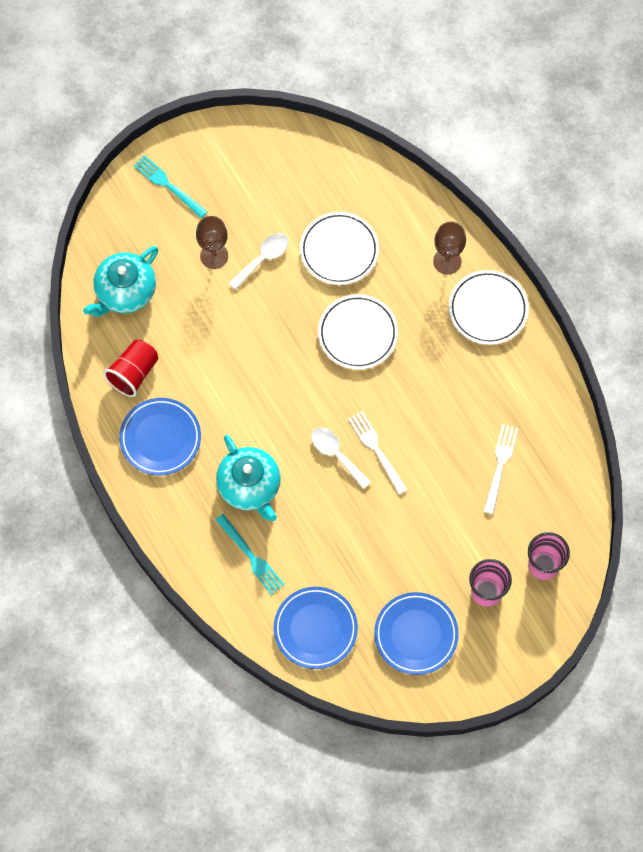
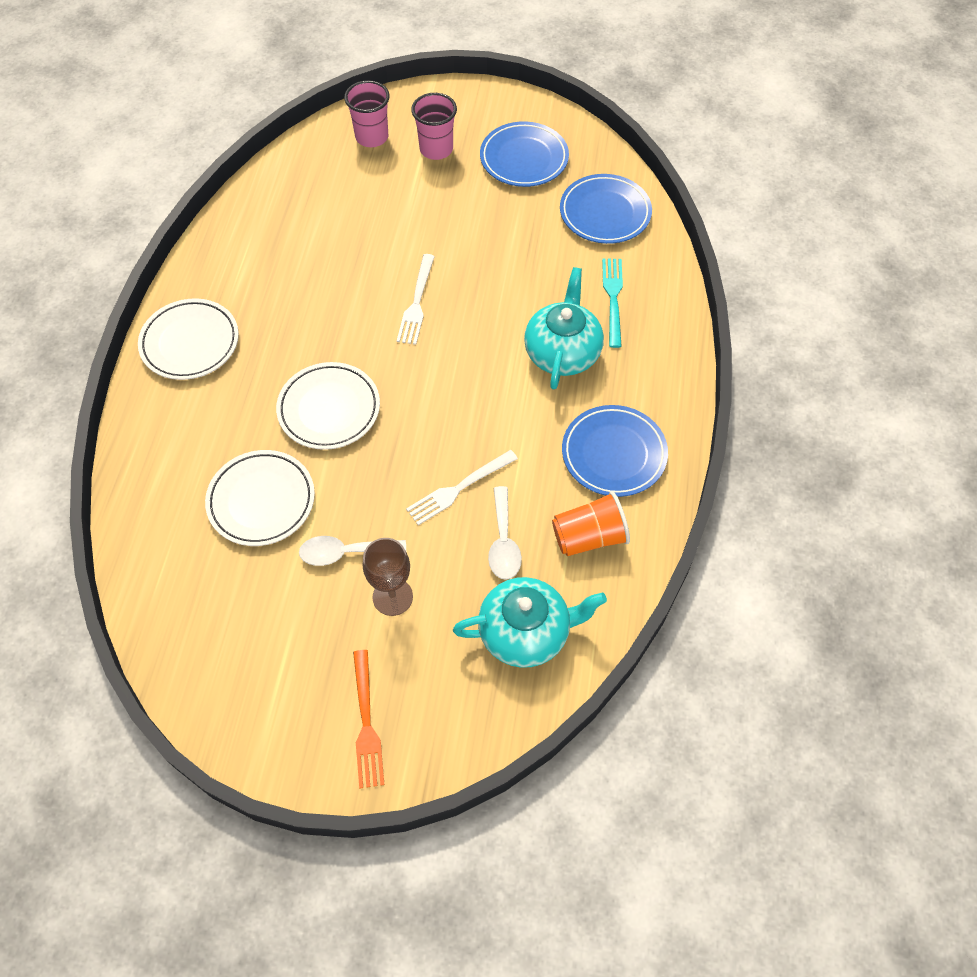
camera: 140 degrees left, 10 degrees down
red cup [103,340,158,397] -> orange cup [552,491,630,556]
turquoise fork [133,155,207,218] -> orange fork [353,650,384,788]
white spoon [311,427,371,489] -> white spoon moved to [488,486,522,580]
brown goblet [433,222,466,275] -> none
white fork [483,424,518,514] -> white fork moved to [406,450,518,525]

